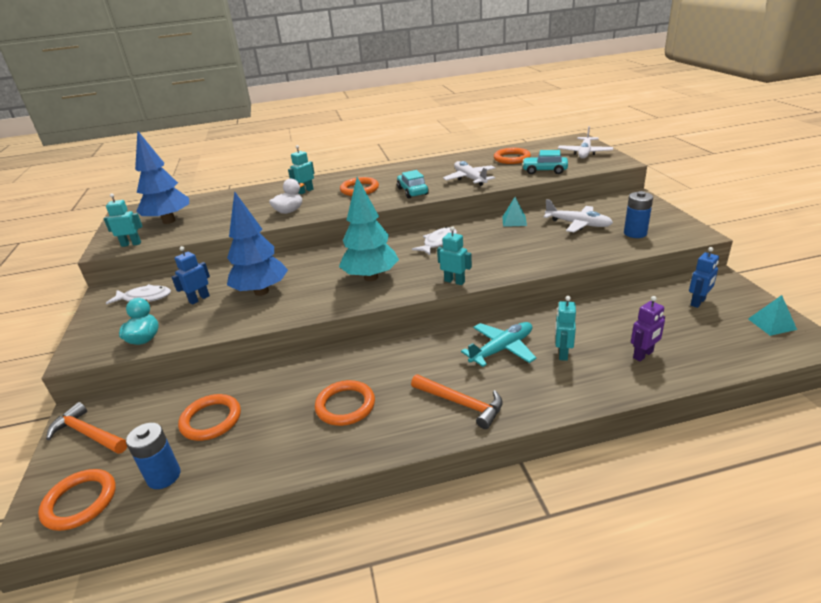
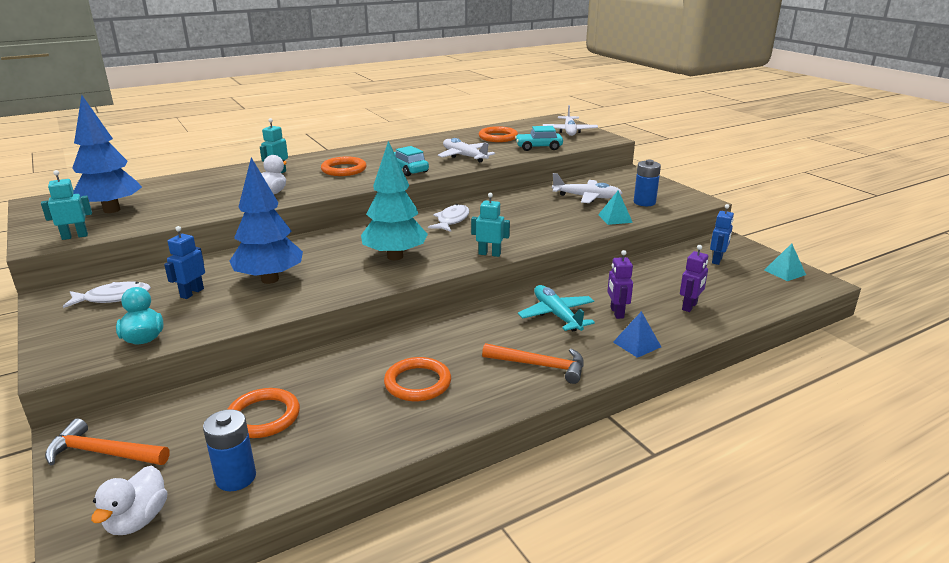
camera: 20 degrees left, 5 degrees down
orange ring [38,469,116,531] -> white duck [91,465,167,535]
turquoise plane [461,322,536,367] -> turquoise plane turned 60 degrees counterclockwise [518,285,595,331]
turquoise pyramid [502,197,527,227] -> turquoise pyramid moved to [598,190,633,225]
turquoise robot [555,296,576,361] -> purple robot [607,250,633,319]
none -> blue pyramid [613,311,661,358]

